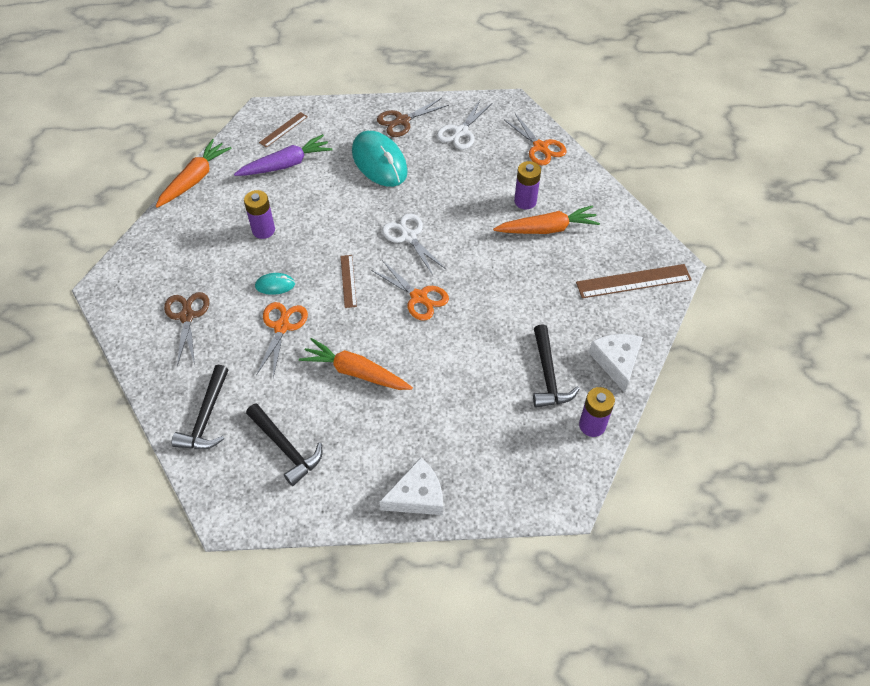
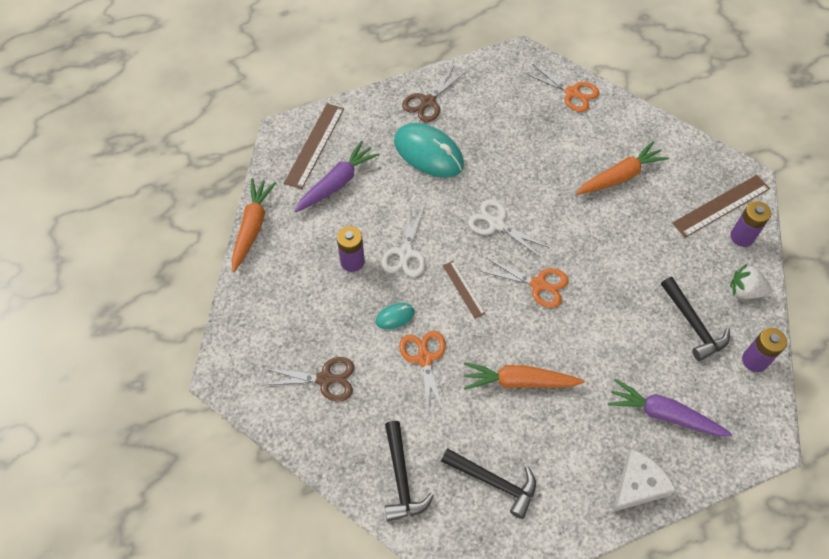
camera: 20 degrees left, 5 degrees up
brown scissors [164,292,209,366] -> brown scissors turned 120 degrees clockwise [263,357,354,401]
brown ruler [259,112,308,148] -> brown ruler [284,103,344,189], size x1.74
white scissors [437,100,492,150] -> white scissors moved to [381,206,426,277]
purple battery [514,161,541,209] -> purple battery moved to [730,201,771,247]
white cheese [589,334,643,393] -> white strawberry [730,264,772,299]
none -> purple carrot [608,379,732,436]

